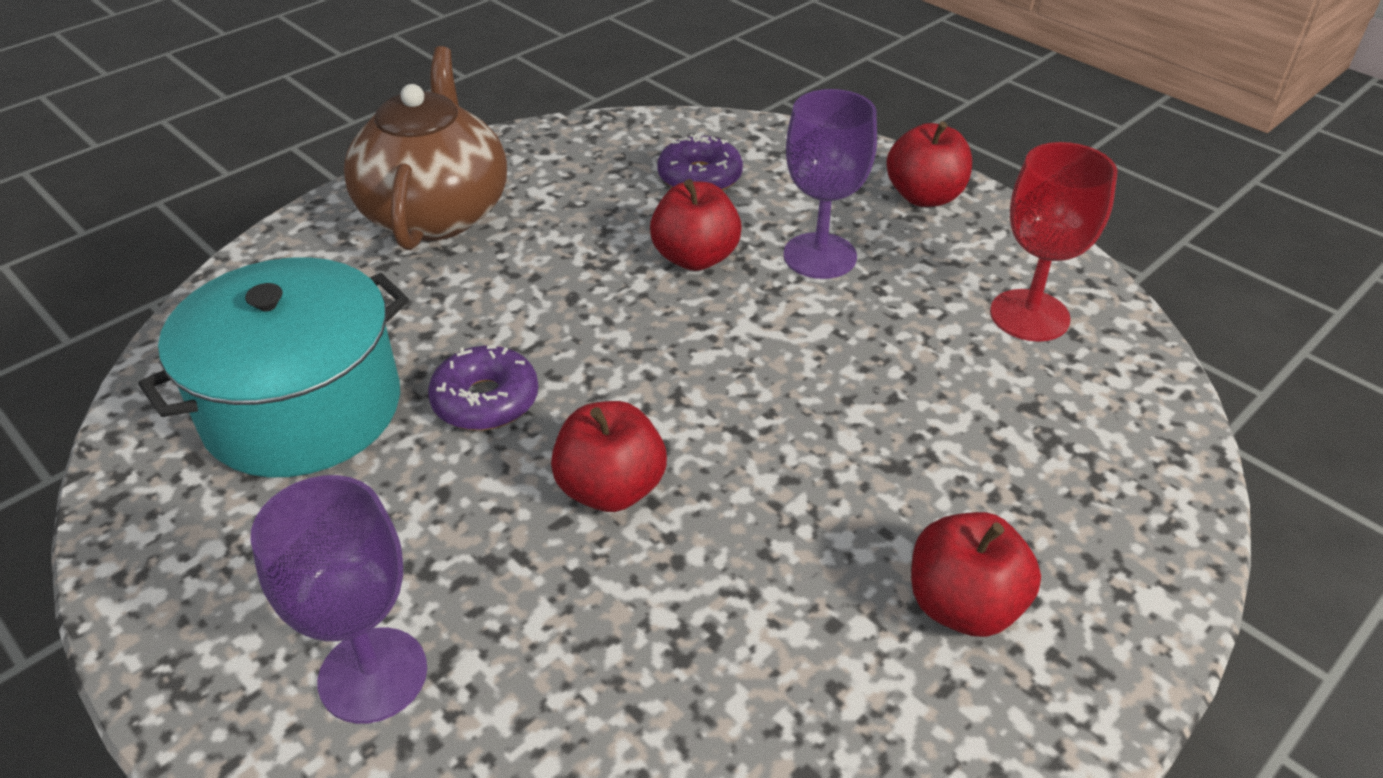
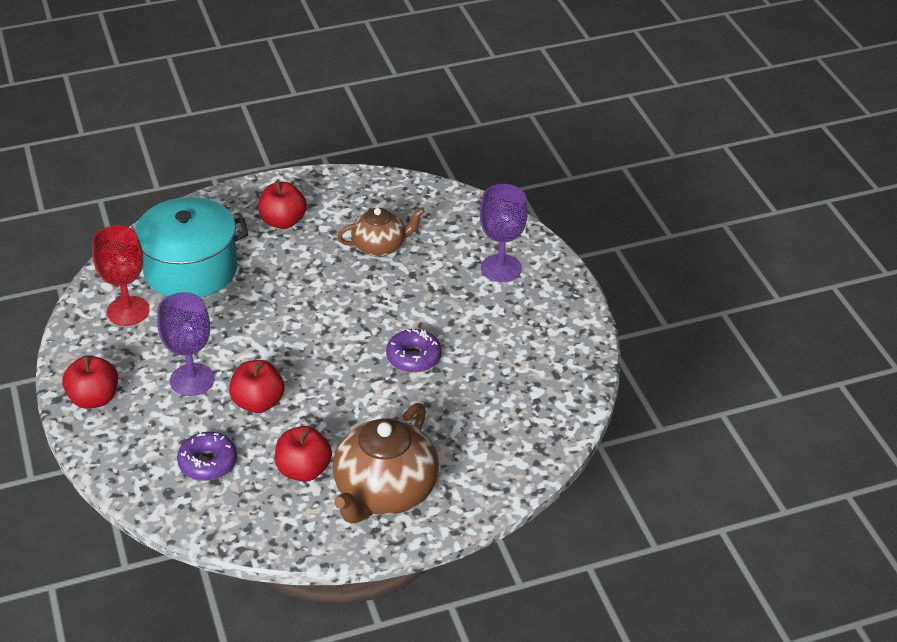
camera: 155 degrees left, 0 degrees up
turquoise pot [138,257,409,478] -> turquoise pot moved to [135,197,248,298]
red apple [551,401,667,512] -> red apple moved to [275,426,332,482]
none -> brown teapot [337,208,425,257]

